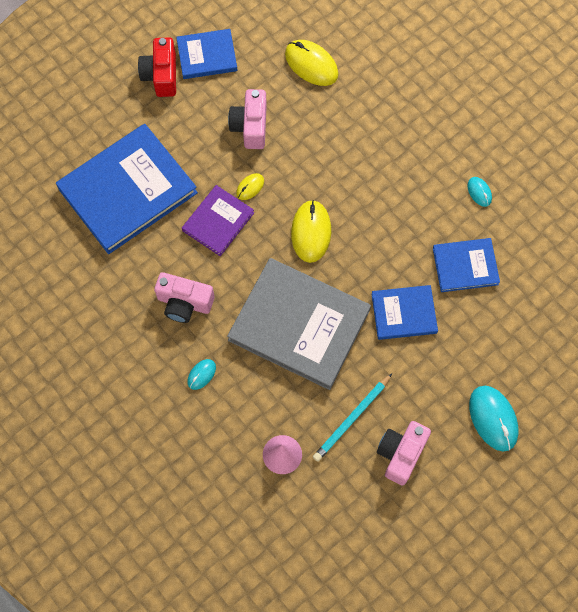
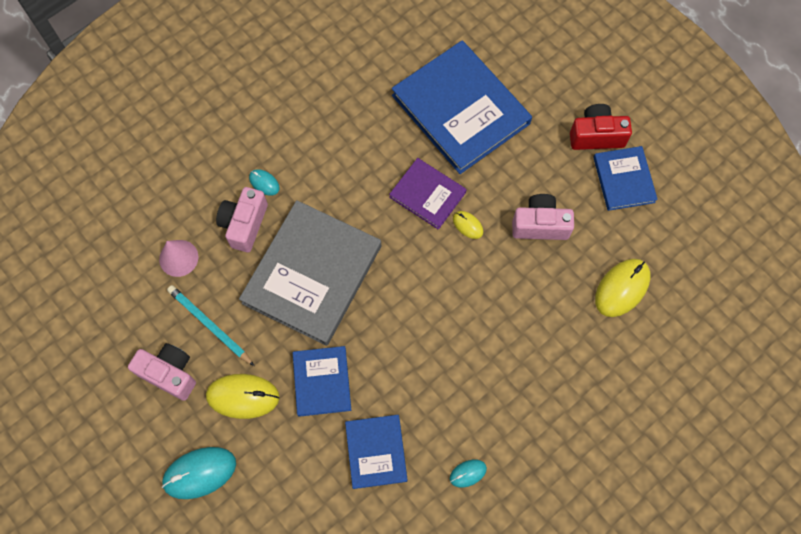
camera: 90 degrees right, 0 degrees up
pink camera [154,272,215,323] -> pink camera moved to [216,187,268,252]
yellow mouse [291,200,331,263] -> yellow mouse moved to [206,374,280,419]

